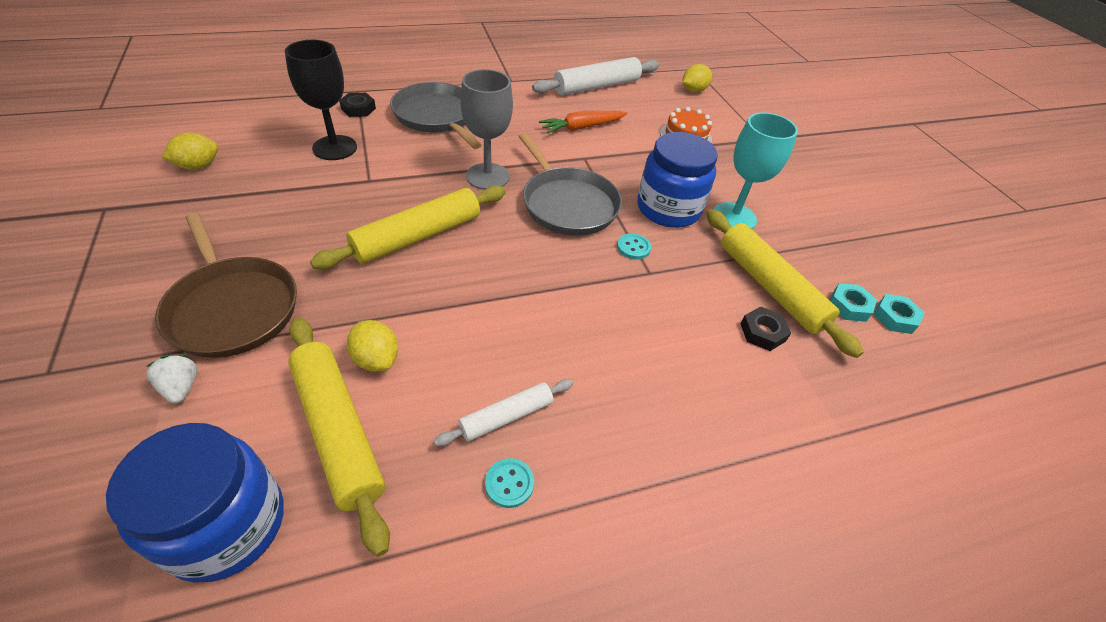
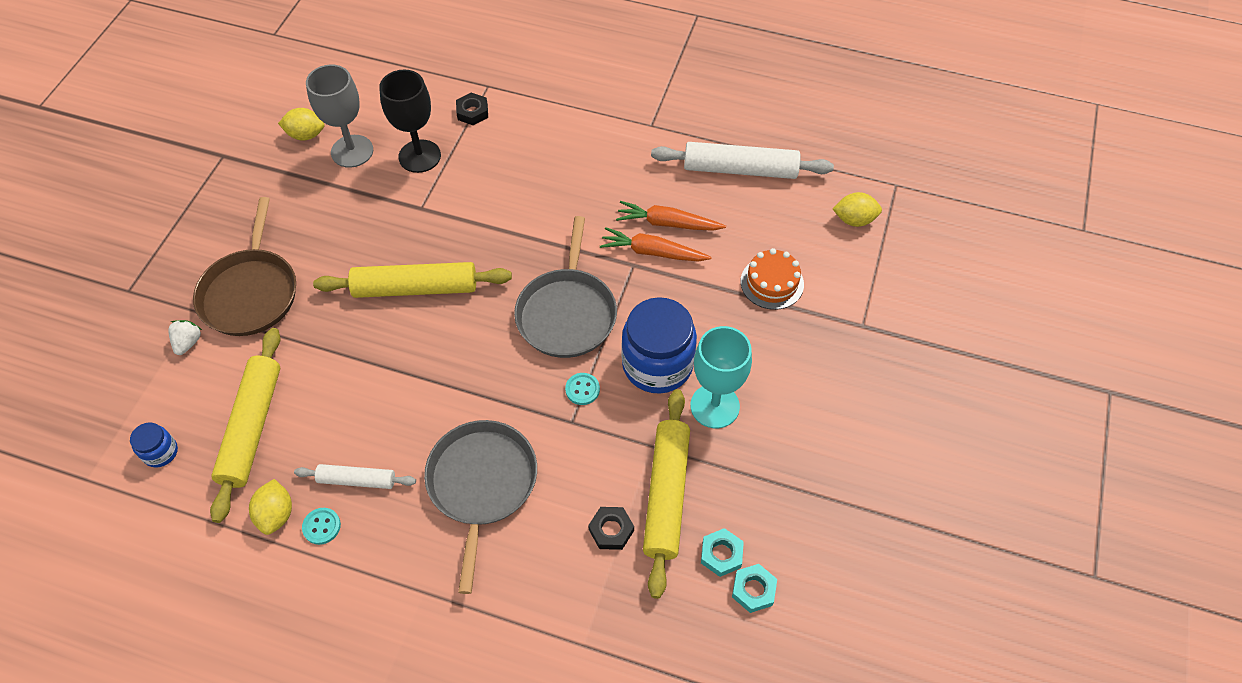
camera: 40 degrees right, 10 degrees up
blue jar [106,423,284,583] -> blue jar [130,422,178,468], size x0.47
yellow lemon [347,320,398,371] -> yellow lemon moved to [249,479,292,535]
grey pan [390,82,482,149] -> grey pan moved to [424,420,537,594]
grey goblet [460,69,513,190] -> grey goblet moved to [306,64,373,168]
none -> orange carrot [600,227,712,261]

